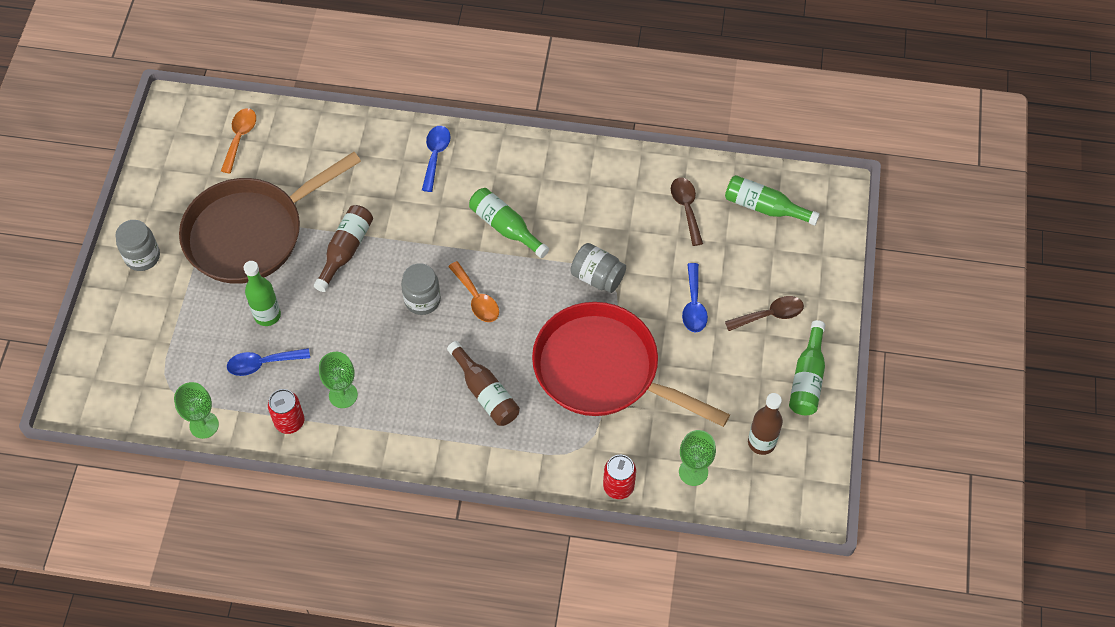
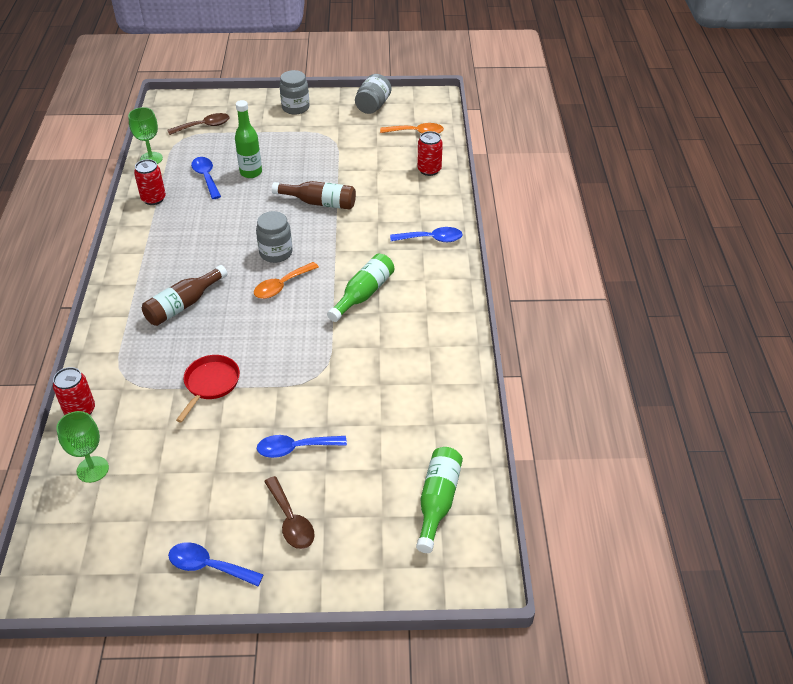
camera: 80 degrees right, 15 degrees down
brown pan [179,152,361,284] -> none
green goblet [319,352,358,408] -> none
red pan [532,302,730,427] -> red pan [176,355,240,423], size x0.44
grey jar [571,243,626,293] -> grey jar moved to [355,74,391,114]
brown spoon [671,178,703,246] -> brown spoon moved to [167,113,230,135]
brown bottle [748,393,783,455] -> none
green bottle [789,320,825,415] -> blue spoon [168,542,264,586]
none -> red can [417,131,443,176]

